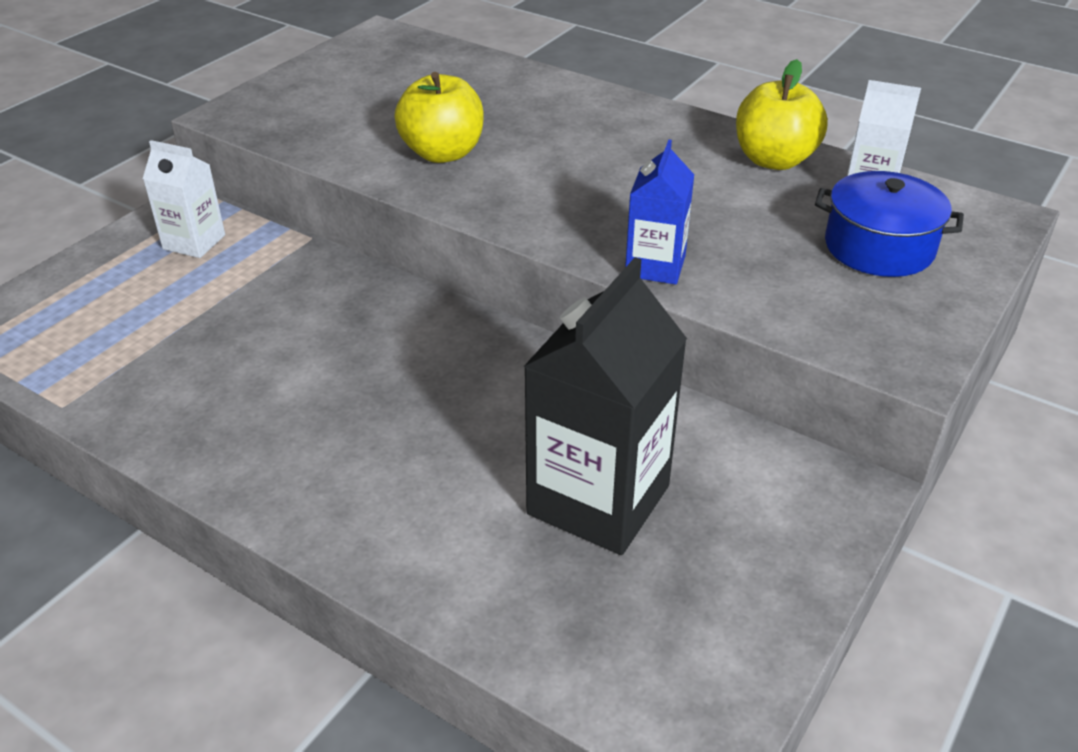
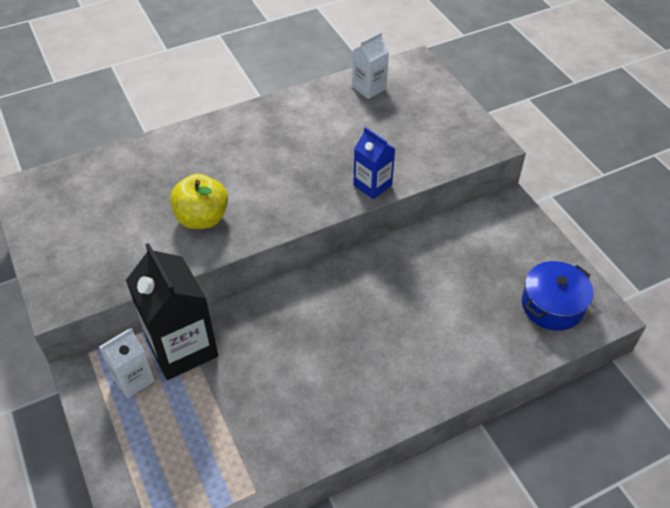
camera: 60 degrees left, 10 degrees up
black carton [523,257,687,555] -> black carton moved to [126,243,218,380]
yellow apple [736,59,828,170] -> none
blue pot [815,171,964,277] -> blue pot moved to [522,261,593,331]

